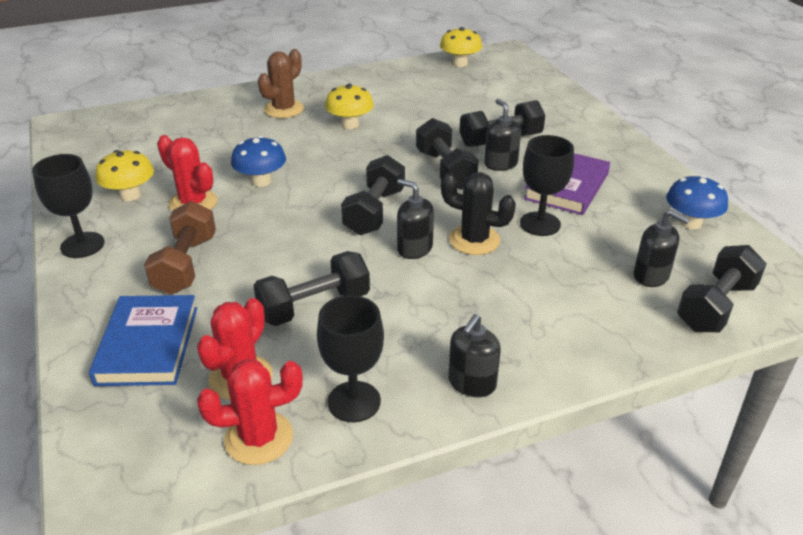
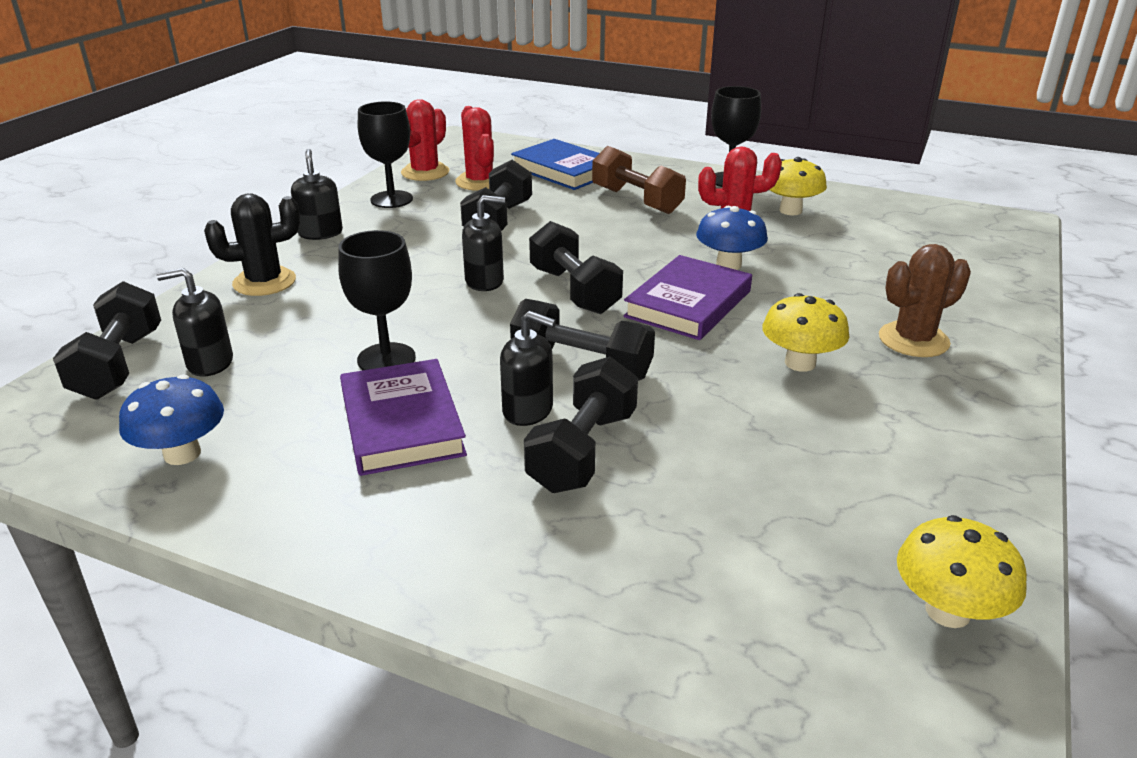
camera: 135 degrees right, 5 degrees down
brown cactus [258,49,304,118] -> brown cactus turned 75 degrees clockwise [879,244,971,357]
black cactus [441,172,516,255] -> black cactus moved to [204,194,300,296]
none -> purple book [624,255,752,340]

